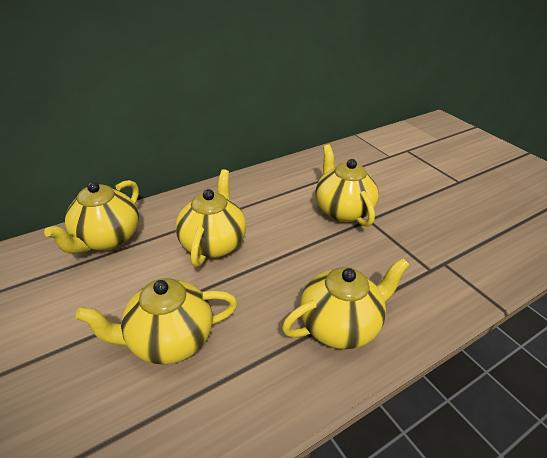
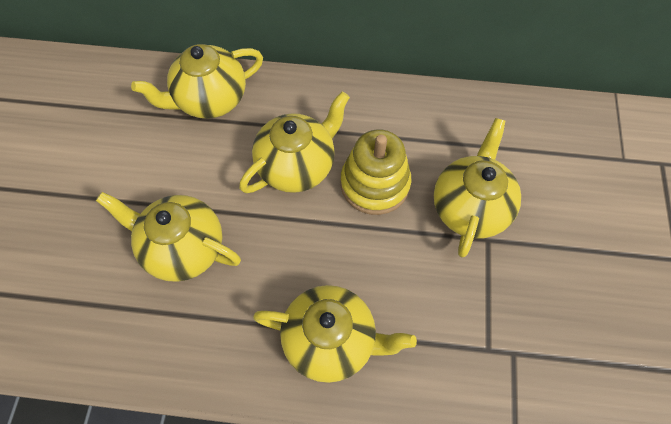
camera: 40 degrees right, 25 degrees up
none -> yellow stacking toy [341,129,411,215]

